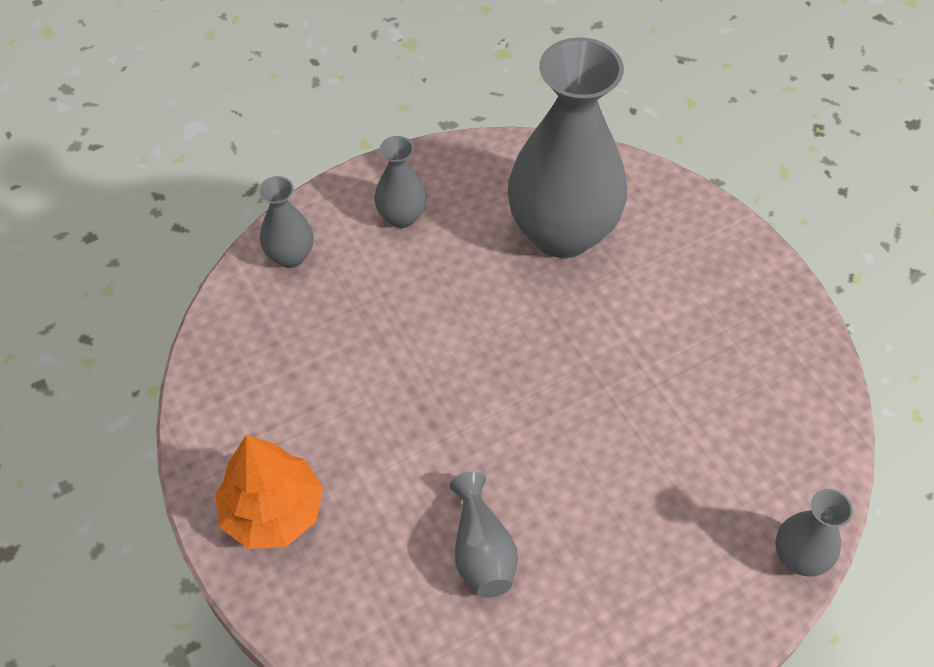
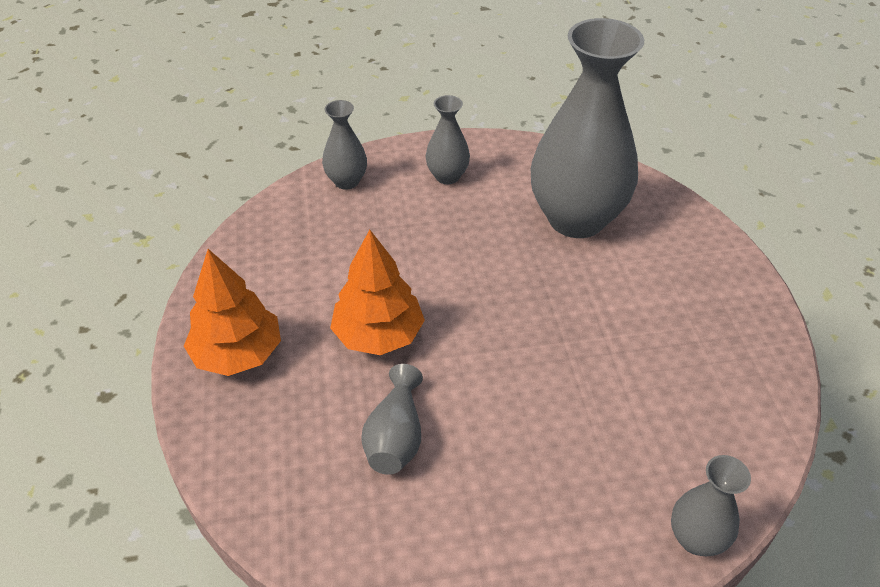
camera: 20 degrees right, 10 degrees down
none -> orange tree [330,230,425,355]

